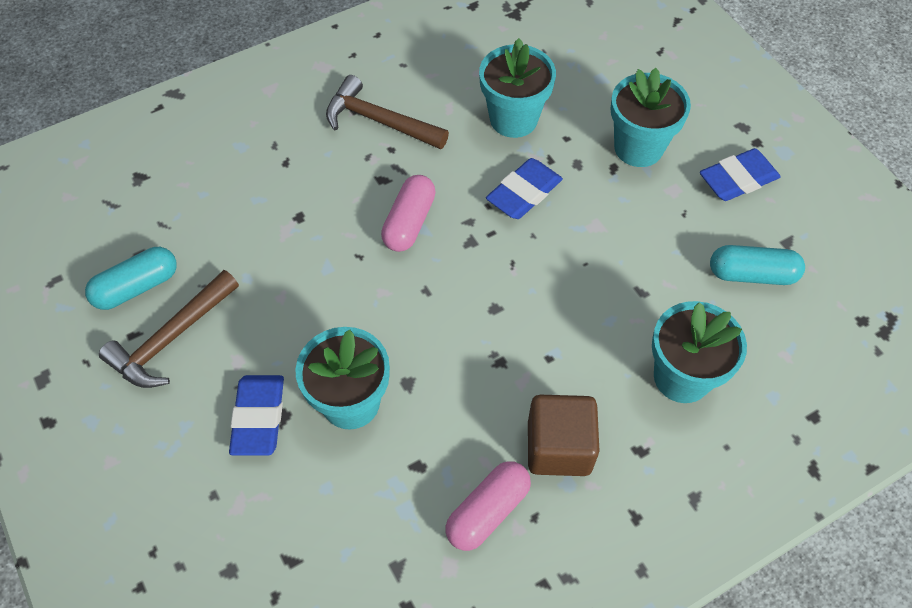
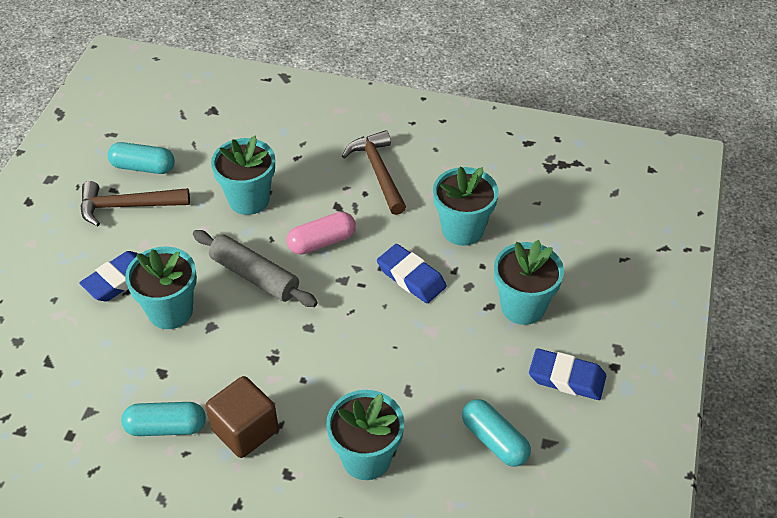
camera: 45 degrees right, 10 degrees down
pink capsule [445,461,531,551] -> turquoise capsule [121,402,206,436]
blue eraser [486,158,563,219] -> blue eraser turned 45 degrees clockwise [377,244,447,303]
none -> grey rolling pin [193,230,318,307]
none -> turquoise flower pot [211,136,275,215]

